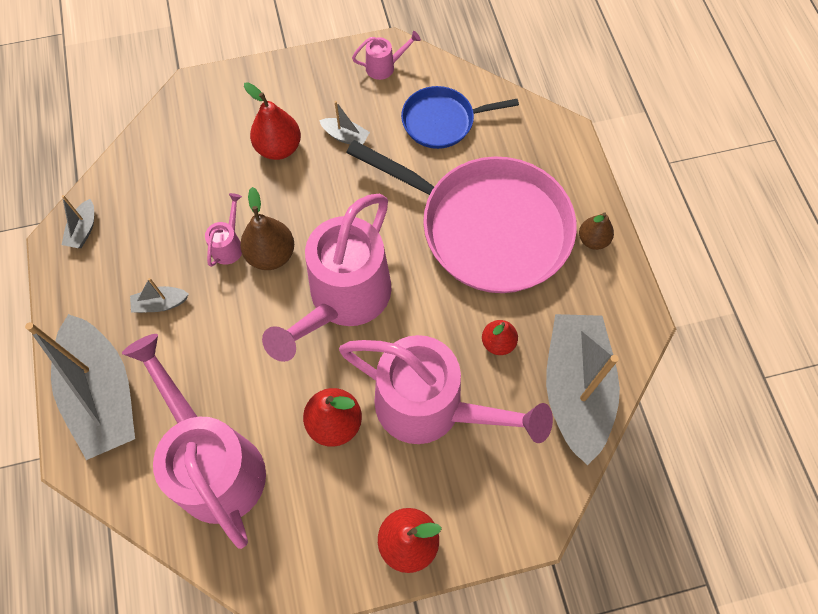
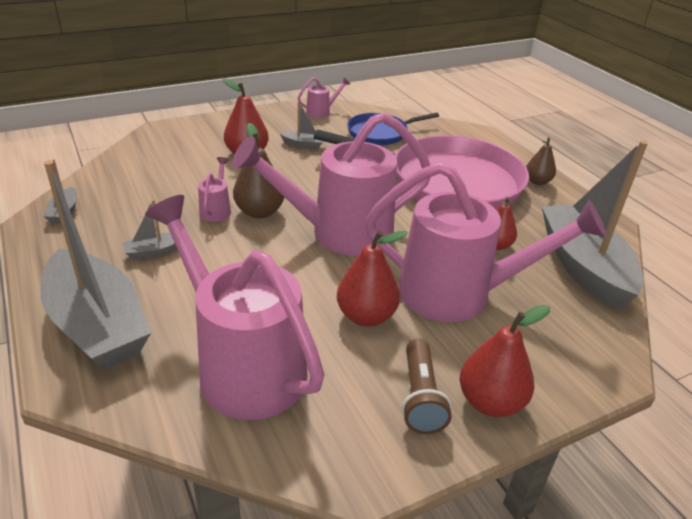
camera: 15 degrees left, 30 degrees down
pink watering can [262,193,392,362] -> pink watering can turned 60 degrees clockwise [232,112,431,256]
none -> brown flashlight [402,339,452,434]

